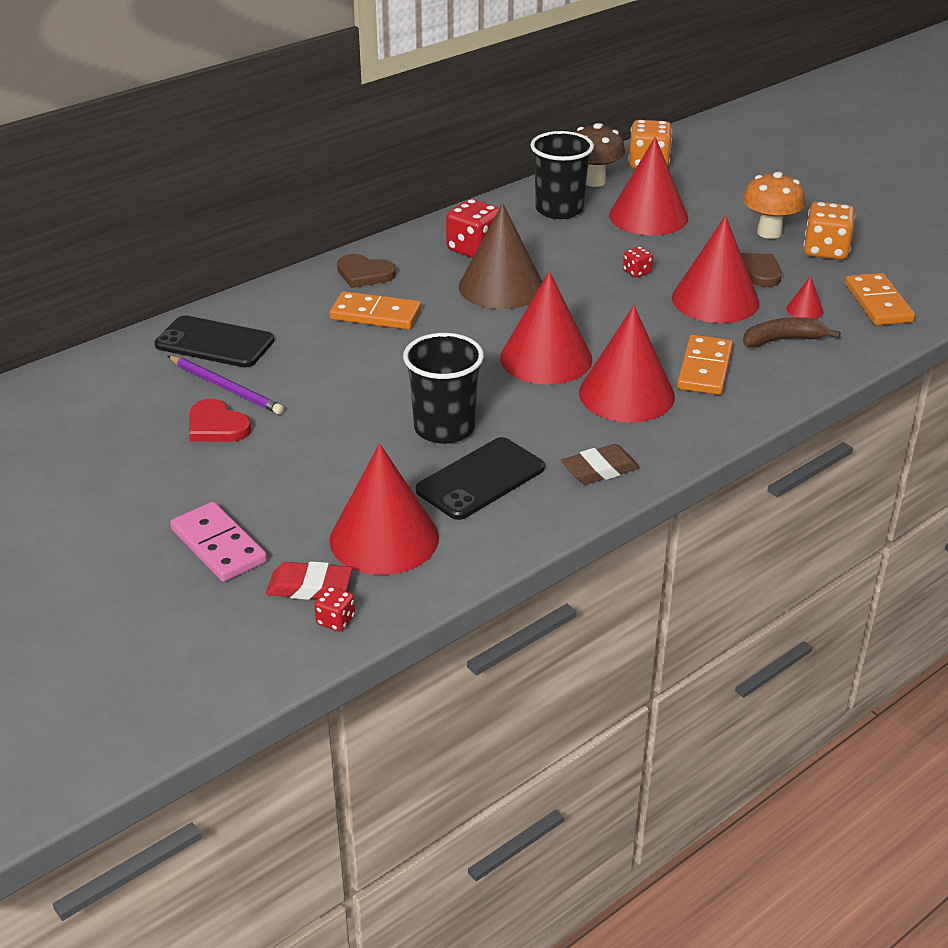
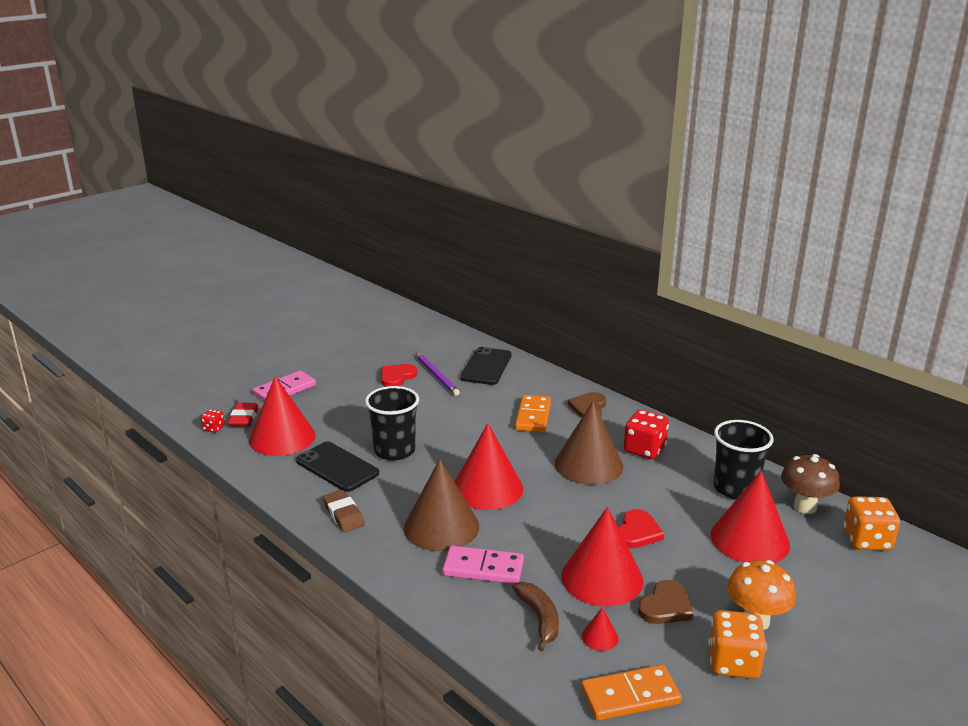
camera: 85 degrees right, 10 degrees down
purple pencil [168,356,284,414] -> purple pencil turned 60 degrees counterclockwise [416,352,460,396]
red cone [579,305,675,423] -> brown cone [404,459,479,551]
red dice [623,246,653,278] -> red heart [618,509,664,548]
orange domino [677,335,733,395] -> pink domino [442,546,524,584]

